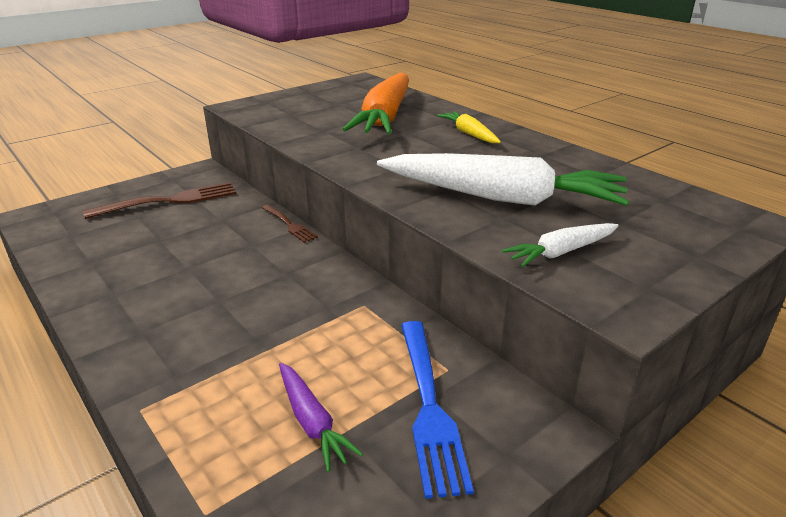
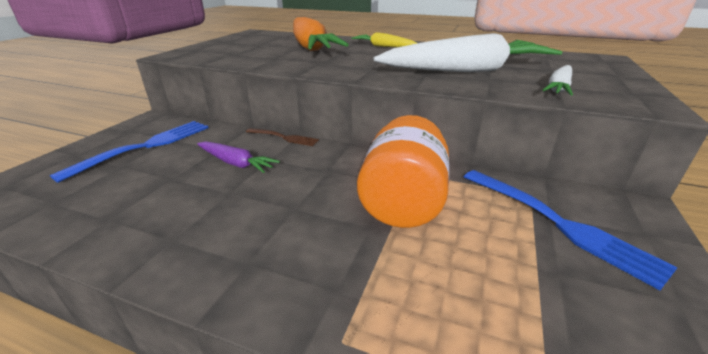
camera: 30 degrees left, 0 degrees up
brown fork [83,182,236,219] -> blue fork [50,121,209,183]
purple carrot [279,363,363,472] -> purple carrot moved to [197,142,280,173]
none -> orange jar [357,115,449,228]

